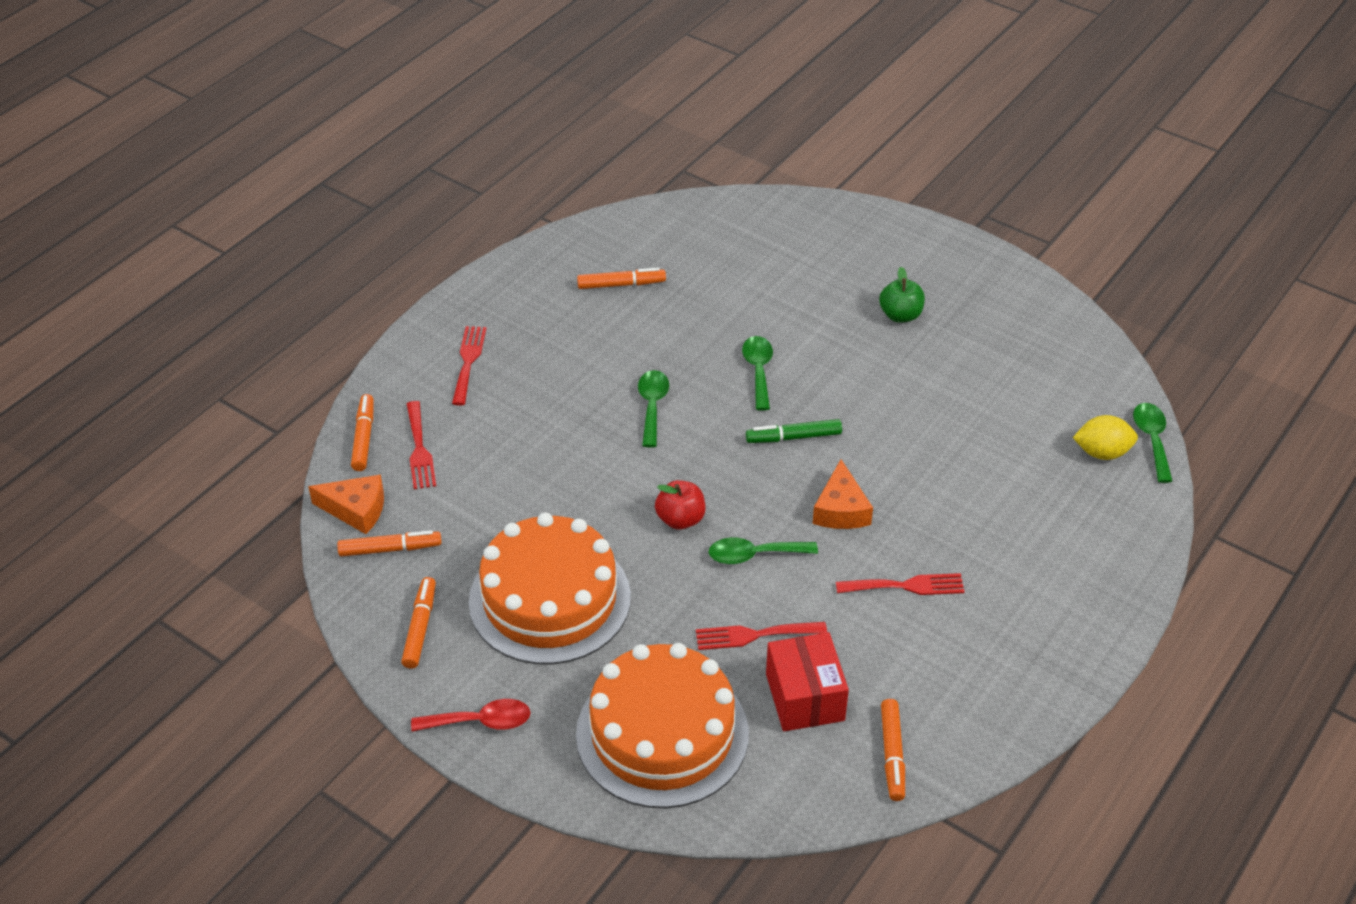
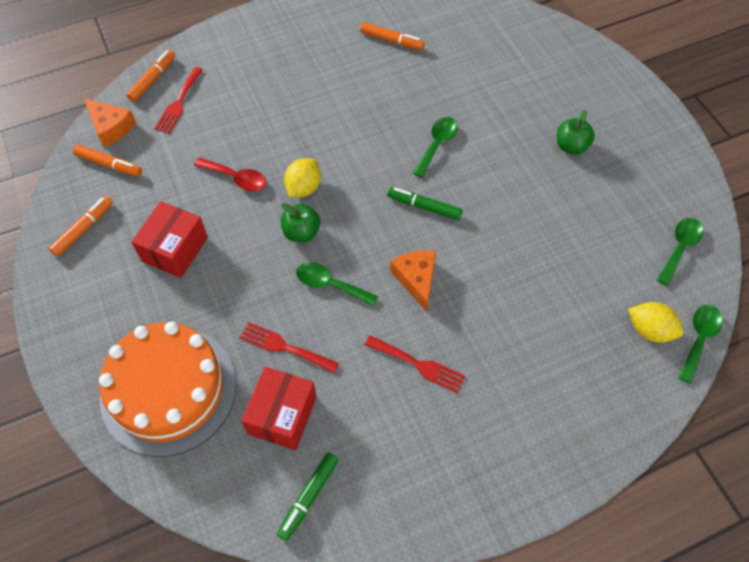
camera: 30 degrees right, 15 degrees up
red spoon [411,699,531,732] -> red spoon moved to [194,157,267,191]
red fork [452,326,486,406] -> none
orange cake [469,513,631,665] -> red box [131,201,208,278]
green spoon [638,370,669,448] -> green spoon moved to [657,218,703,286]
red apple [655,480,705,530] -> green apple [281,203,320,242]
orange cheese [813,459,873,529] -> orange cheese turned 135 degrees clockwise [390,250,436,312]
orange marker [881,699,905,801] -> green marker [277,453,339,541]
none -> yellow lemon [284,158,321,197]

